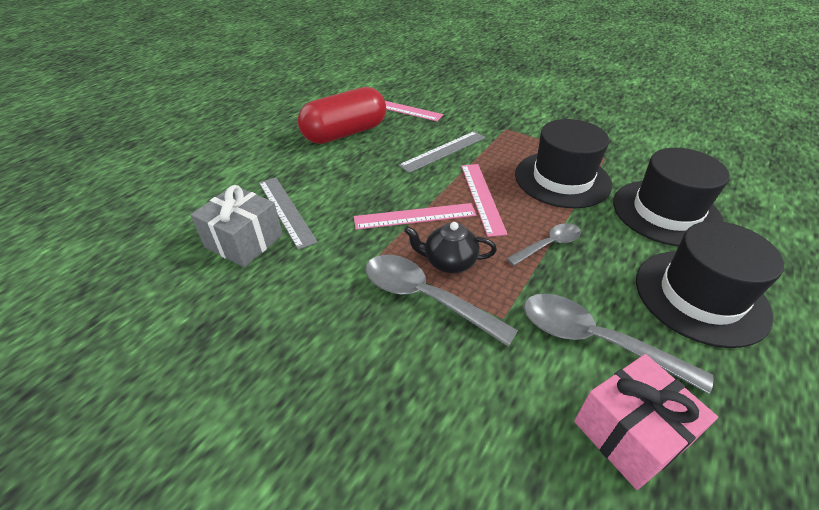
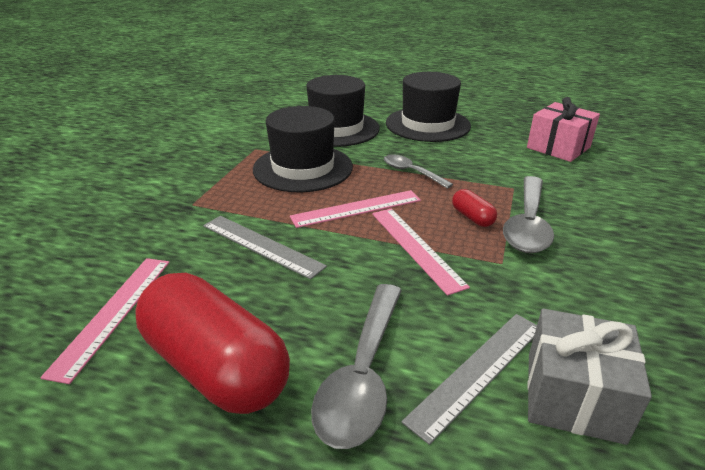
camera: 105 degrees left, 10 degrees down
black teapot [404,222,497,273] -> red capsule [452,189,497,227]
grey spoon [524,294,714,394] -> grey spoon moved to [311,284,402,449]

